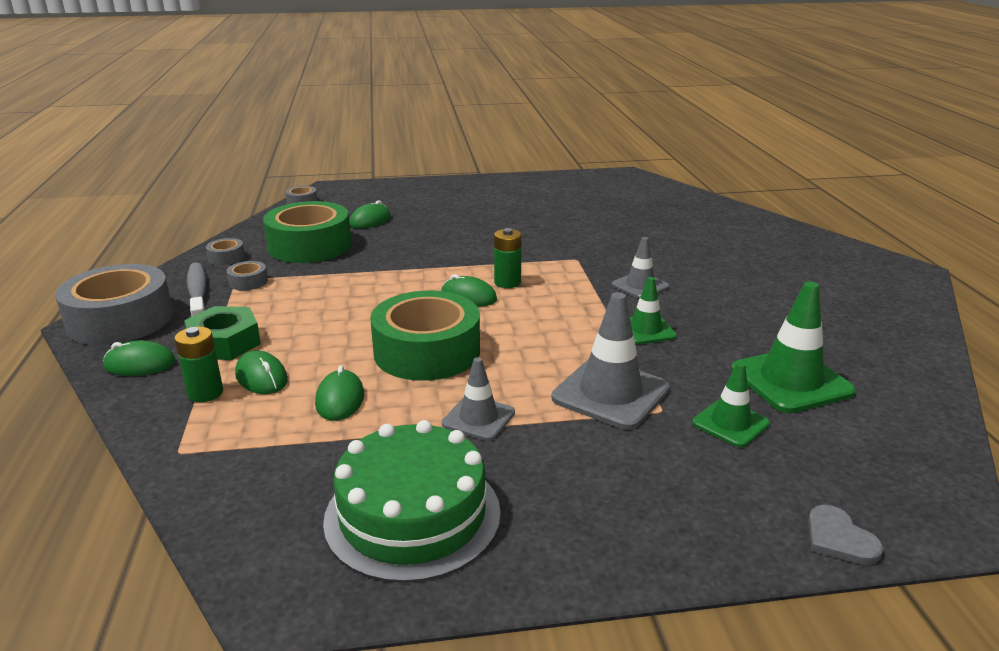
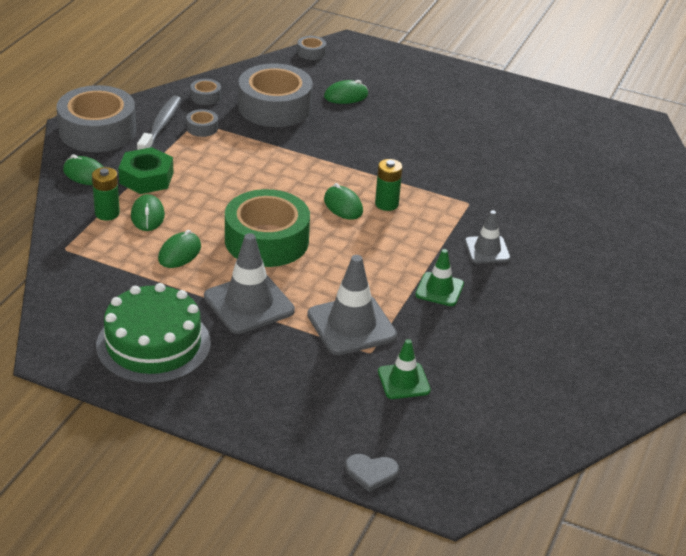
camera: 30 degrees right, 10 degrees up
green tape [263,201,351,263] -> grey tape [238,63,313,127]
grey traffic cone [442,357,515,441] -> grey traffic cone [204,233,295,334], size x1.68
green traffic cone [731,281,856,413] -> none
grey heart [808,505,883,565] -> grey heart turned 90 degrees counterclockwise [345,454,399,492]

